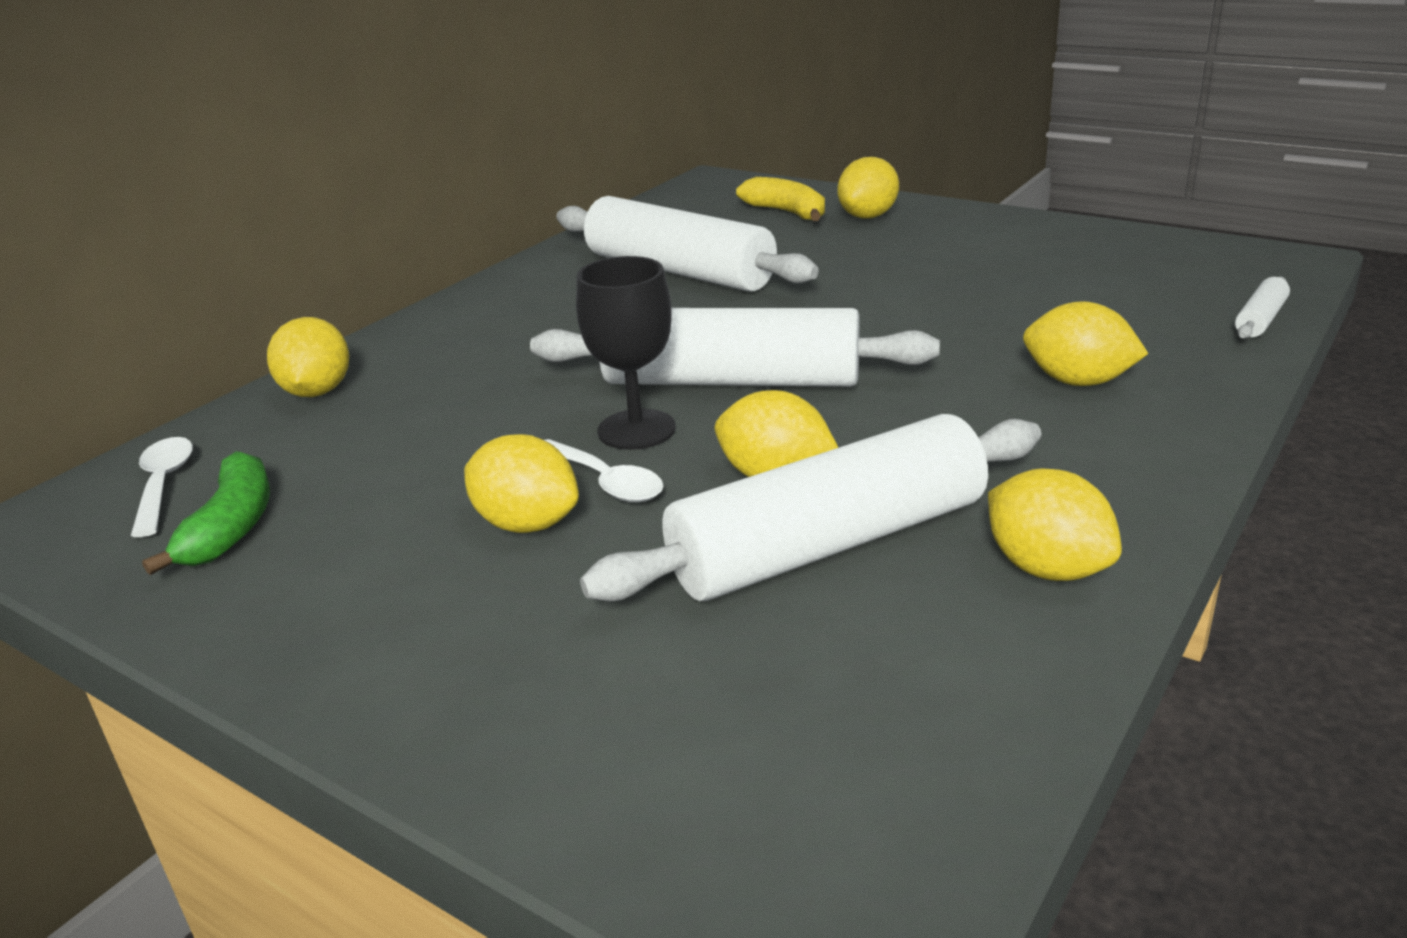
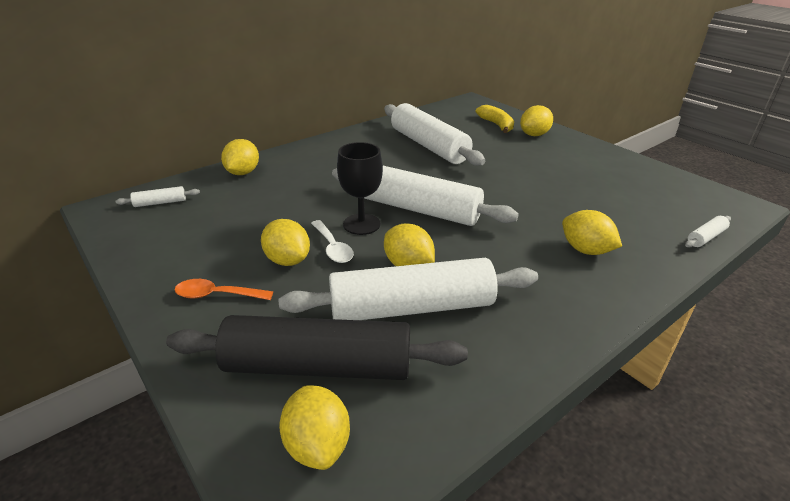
camera: 15 degrees right, 5 degrees up
white spoon [131,437,193,537] -> white rolling pin [116,186,200,207]
green banana [142,451,270,575] -> none
yellow lemon [988,468,1122,581] -> yellow lemon moved to [279,386,350,470]
none -> black rolling pin [166,315,468,380]
none -> orange spoon [175,279,273,300]

